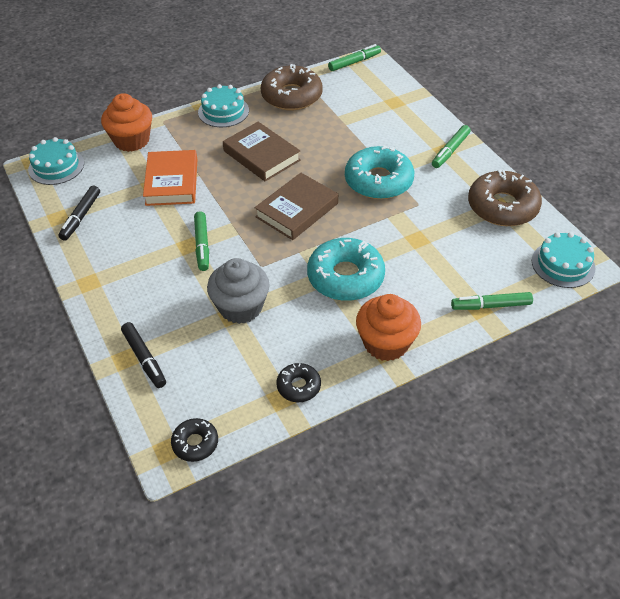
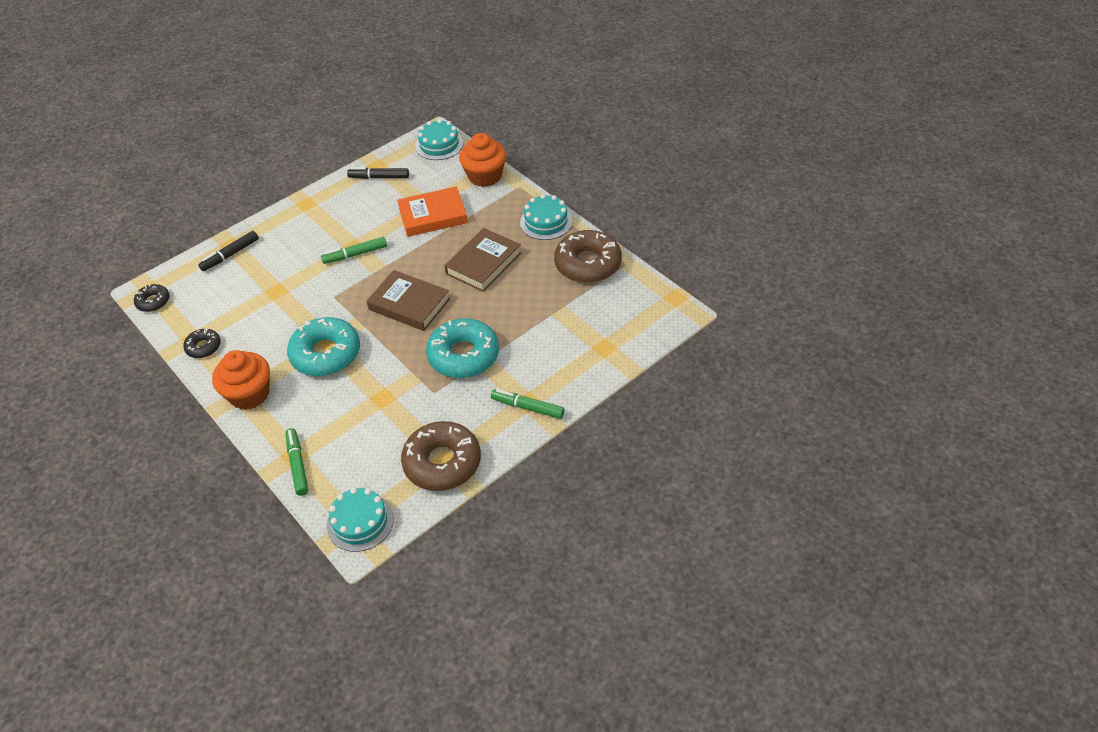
camera: 80 degrees right, 0 degrees up
grey cupcake [207,258,270,324] -> none
green marker [328,44,381,71] -> none

